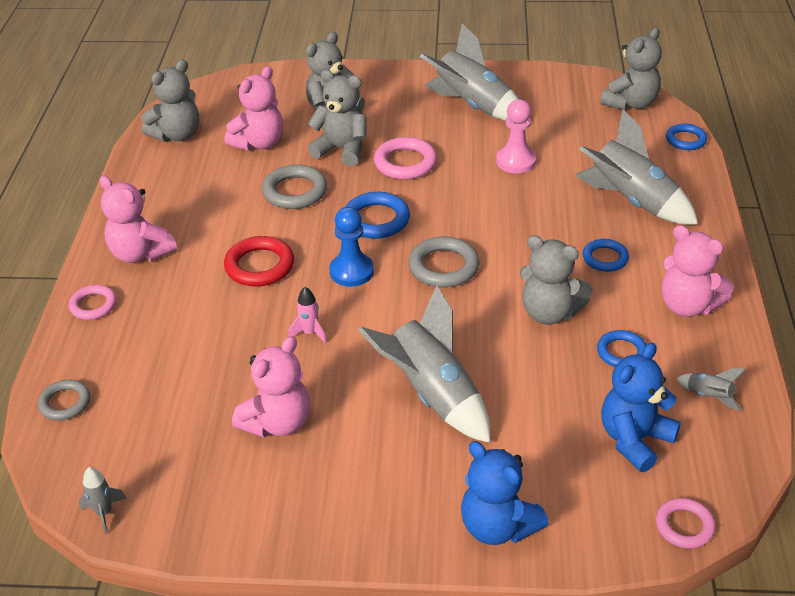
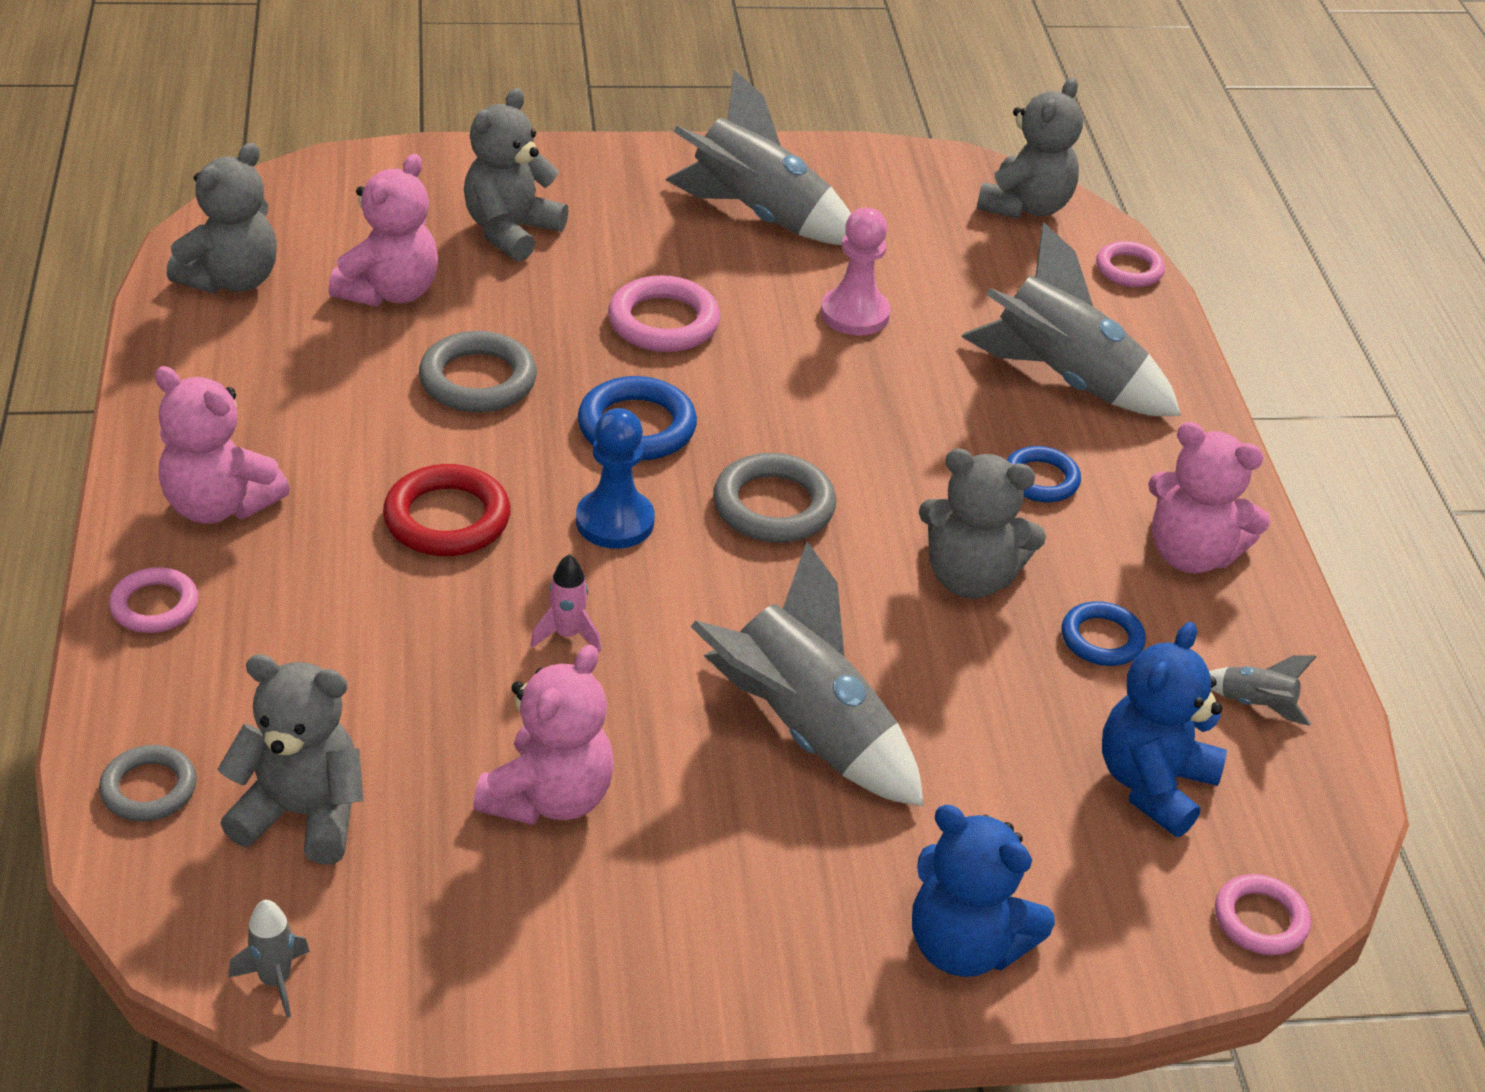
camera: 15 degrees left, 0 degrees up
grey teddy bear [308,70,367,166] -> grey teddy bear moved to [217,654,363,864]
blue ring [666,124,707,150] -> pink ring [1096,241,1165,287]

